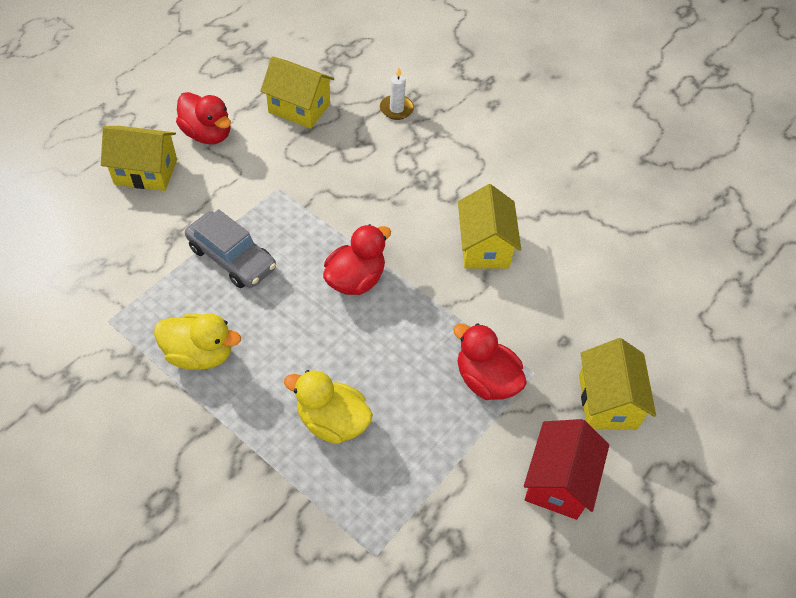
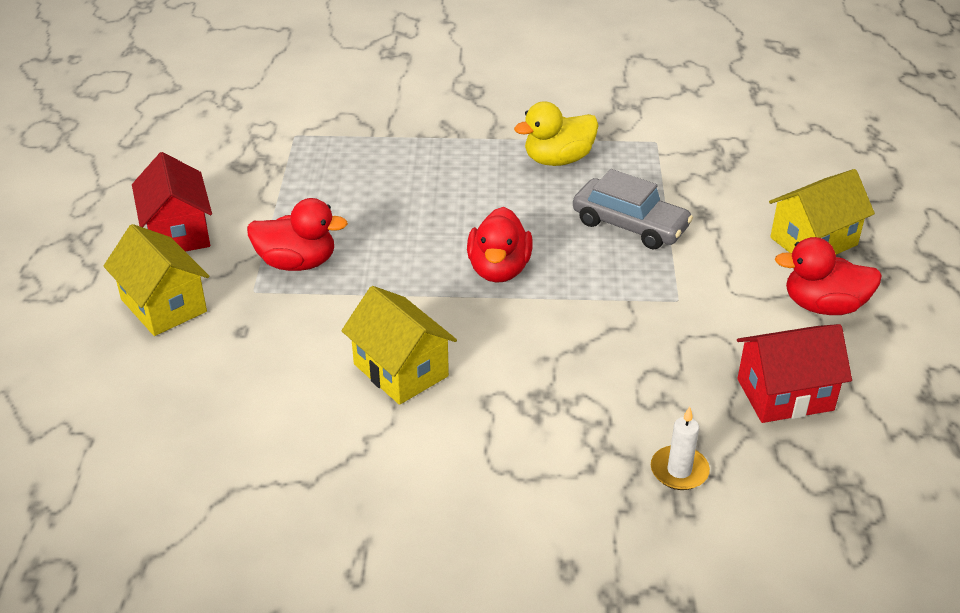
camera: 145 degrees right, 15 degrees down
grey car [185,209,276,288] -> grey car turned 150 degrees counterclockwise [573,169,693,250]
yellow house [260,56,334,129] -> red house [737,324,852,423]
yellow duck [284,370,373,444] -> none

